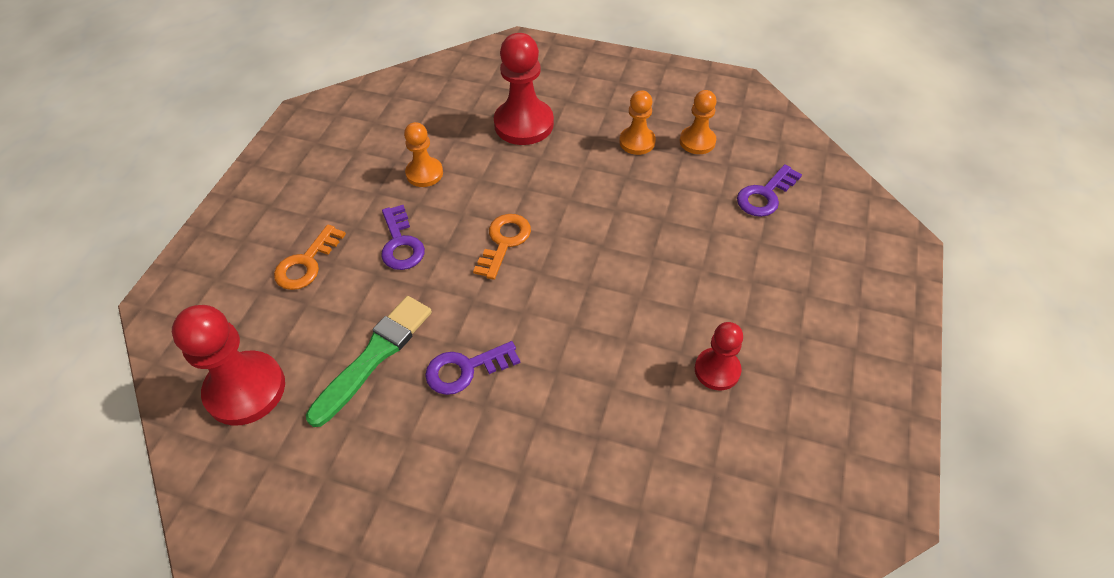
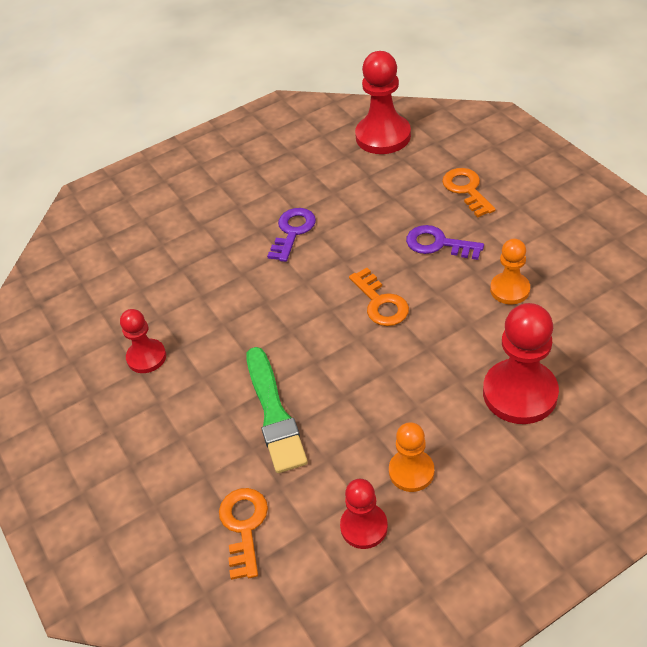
camera: 135 degrees right, 5 degrees down
green brush [306,296,432,427] -> green brush moved to [246,347,308,473]
orange pawn [680,90,717,154] -> red pawn [340,479,388,549]
purple key [737,164,802,217] -> orange key [219,488,268,580]

